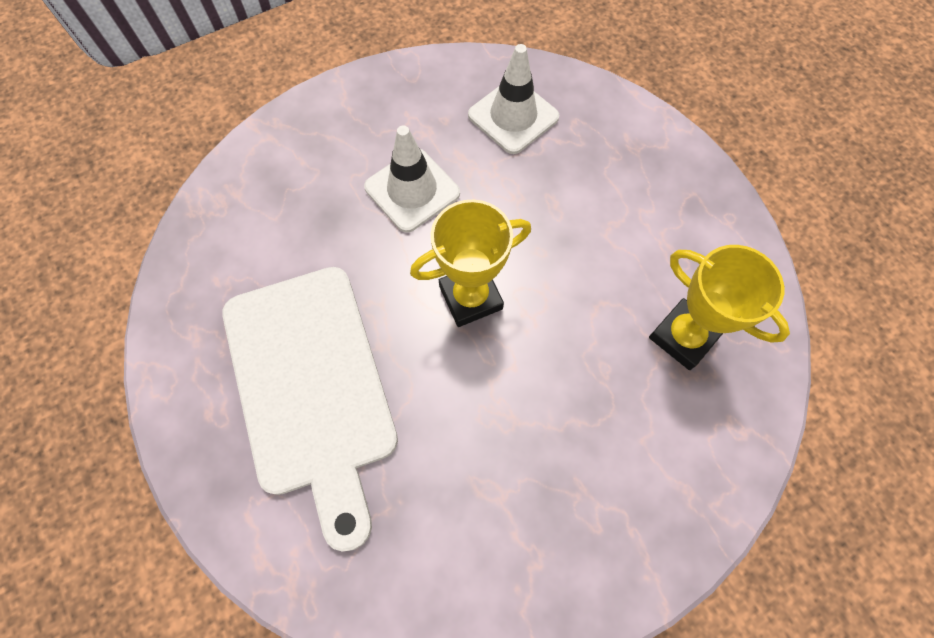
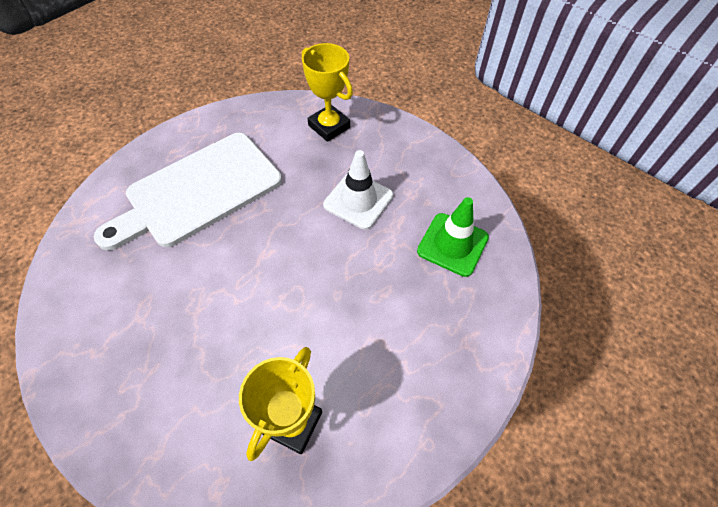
camera: 70 degrees right, 10 degrees down
yellow trophy [410,200,531,327] -> yellow trophy moved to [302,43,353,142]
white traffic cone [468,44,559,154] -> green traffic cone [417,197,489,277]

